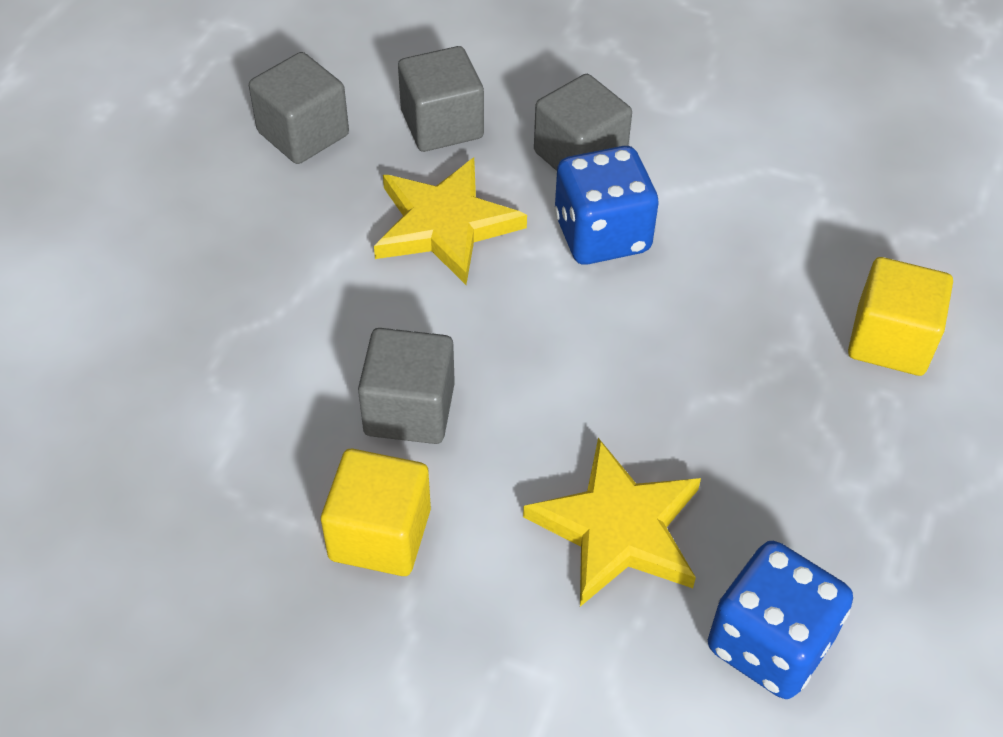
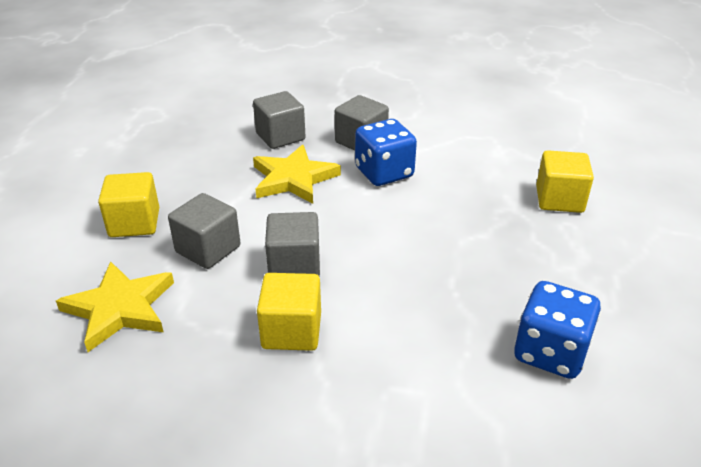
camera: 10 degrees left, 15 degrees down
grey cube [249,52,349,164] -> grey cube moved to [168,193,241,269]
yellow star [523,438,701,607] -> yellow star moved to [56,261,174,352]
none -> yellow cube [98,172,159,237]

